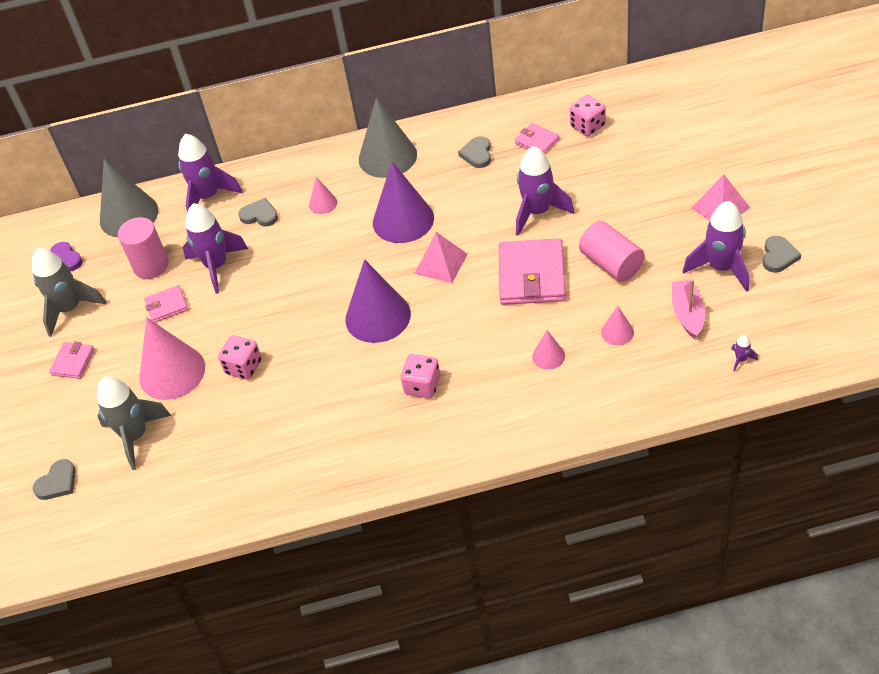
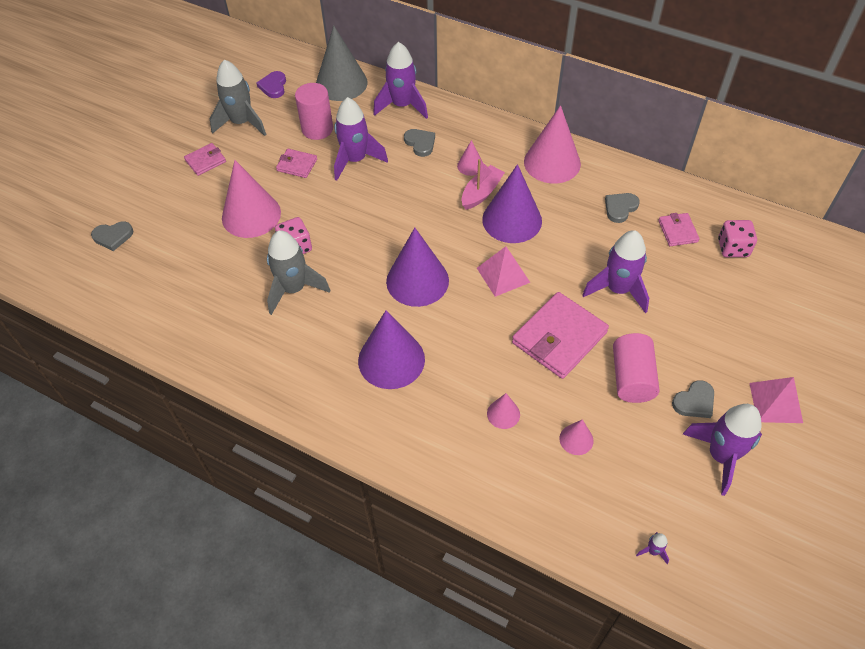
camera: 35 degrees right, 5 degrees up
grey rocket [97,376,171,470] -> grey rocket moved to [267,230,330,315]
grey cone [359,98,417,178] -> pink cone [524,105,581,183]
pink dice [401,354,440,398] -> purple cone [358,310,425,389]
pink boat [672,279,705,339] -> pink boat moved to [461,159,505,210]
grey heart [763,236,801,273] -> grey heart moved to [672,380,714,418]

